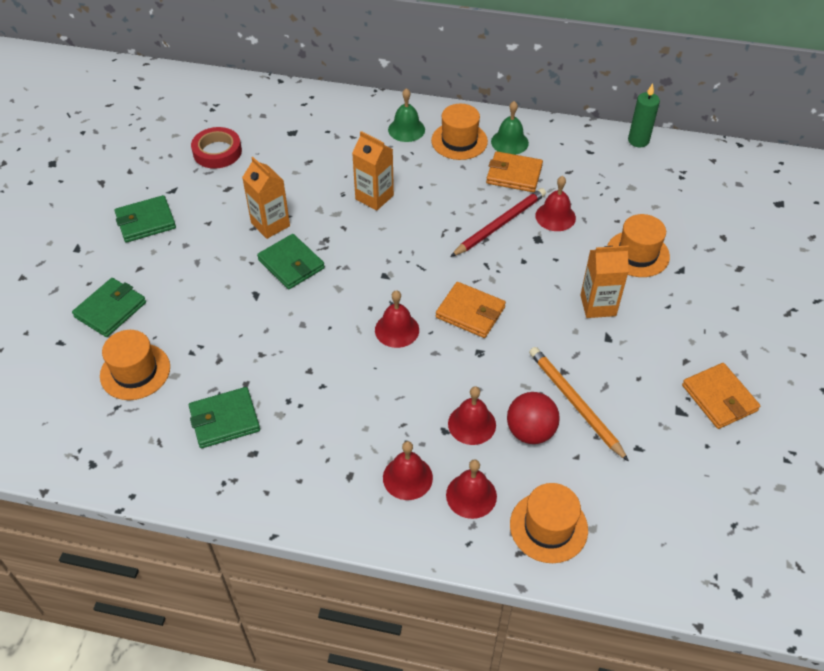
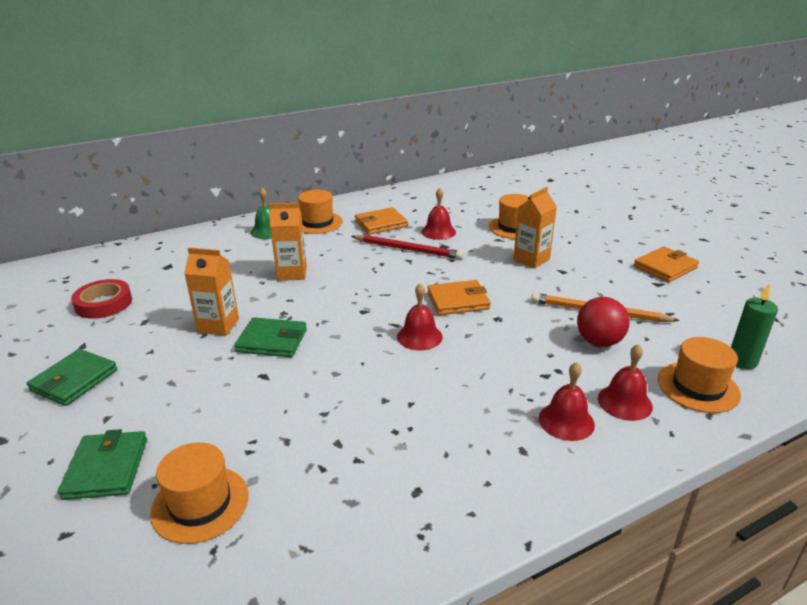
camera: 40 degrees left, 20 degrees down
green wallet [189,387,260,448] -> none
red bell [448,386,496,445] -> none
red pencil [450,188,546,257] -> red pencil turned 105 degrees clockwise [351,235,463,259]
green bell [491,101,529,155] -> none
green candle [628,83,660,147] -> green candle moved to [731,283,778,369]
orange wallet [682,363,760,429] -> orange wallet turned 60 degrees counterclockwise [634,246,699,282]

